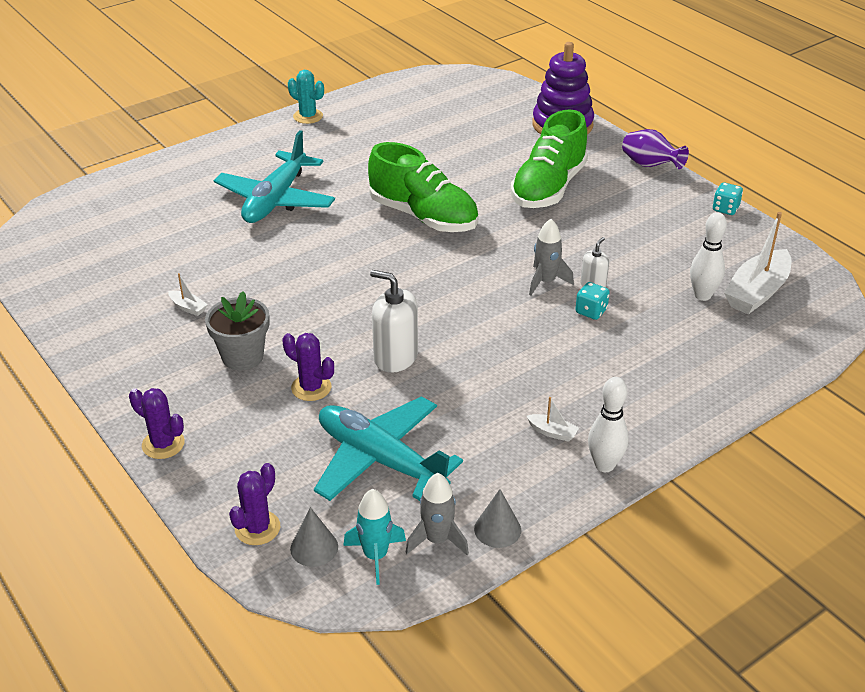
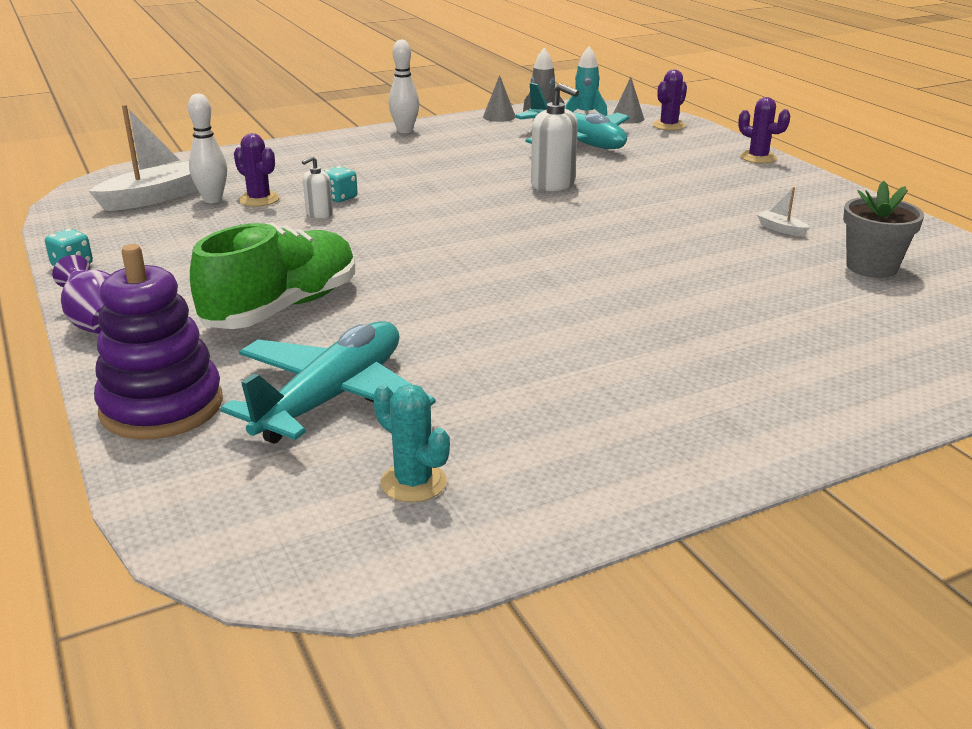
camera: 170 degrees left, 10 degrees down
grey flower pot [205,291,270,370] -> grey flower pot moved to [843,181,924,278]
turquoise plane [214,130,335,223] -> turquoise plane moved to [220,321,436,444]
purple cactus [282,333,334,401] -> purple cactus moved to [234,133,279,207]
turquoise cactus [288,70,324,124] -> turquoise cactus moved to [373,384,450,502]
green shoe [368,142,478,232] -> none
white boat [527,397,579,442] -> none
grey rocket [529,219,574,296] -> none

